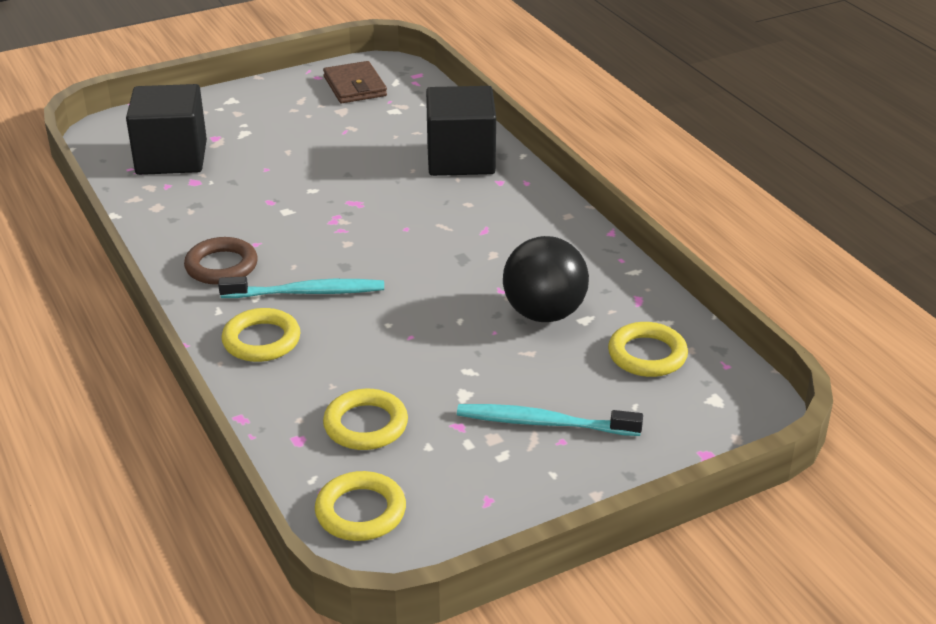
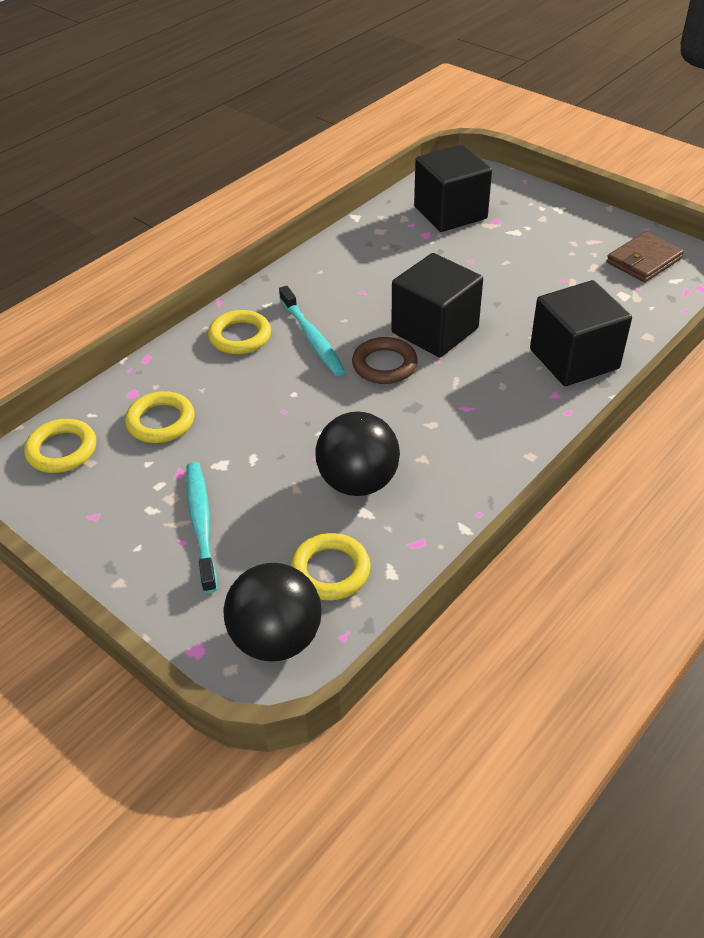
camera: 70 degrees right, 10 degrees up
brown ring [184,237,258,285] -> brown ring moved to [352,337,418,384]
none -> black ball [223,563,321,662]
none -> black cube [391,253,483,357]

